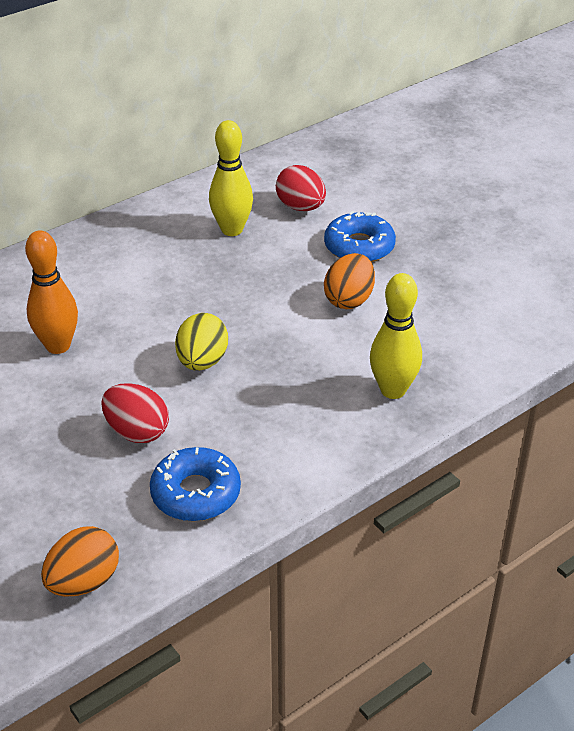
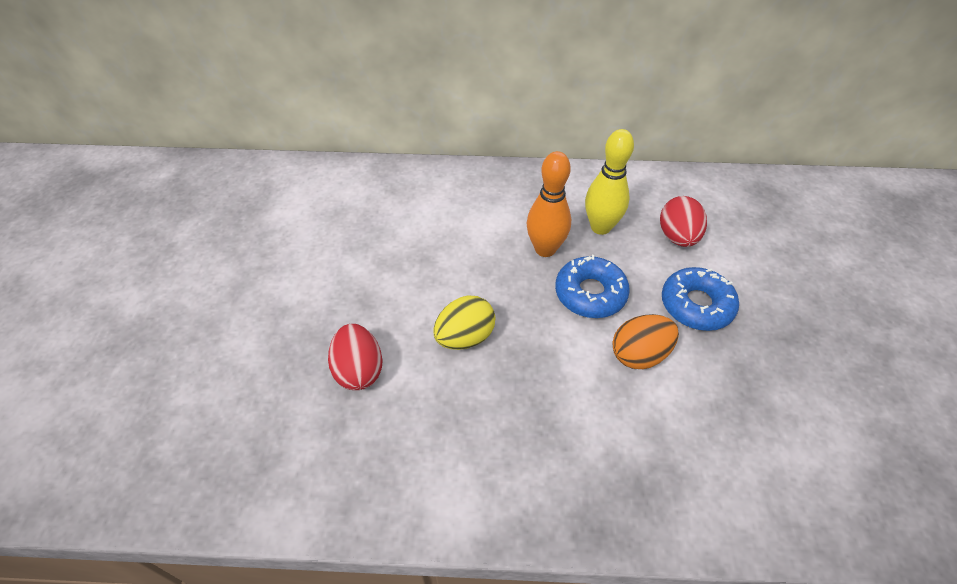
camera: 40 degrees right, 10 degrees up
orange bowling pin [25,230,78,354] -> orange bowling pin moved to [527,151,571,257]
orange egg [41,526,119,597] -> none
blue donut [150,447,241,521] -> blue donut moved to [555,255,630,318]
yellow bowling pin [370,273,422,399] -> none

